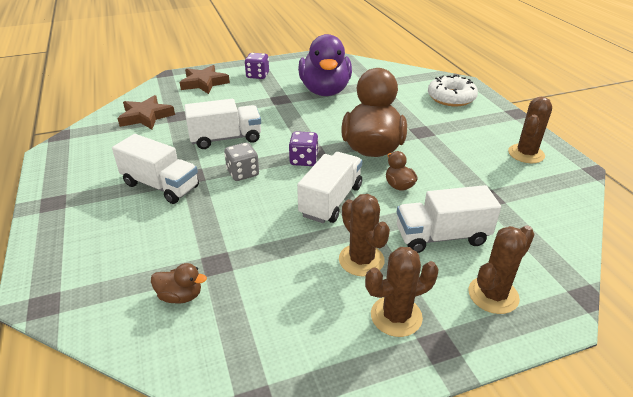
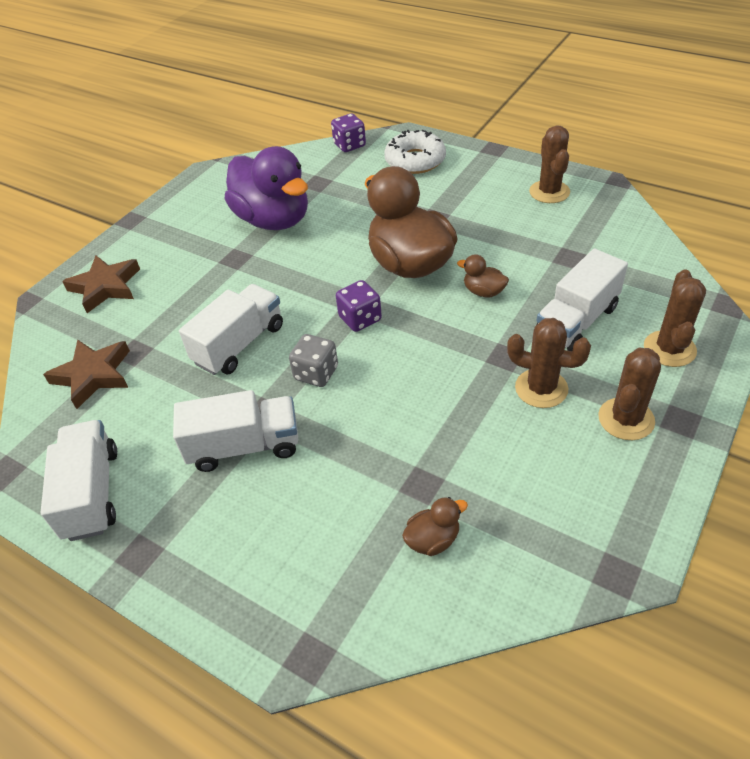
camera: 35 degrees left, 10 degrees up
purple dice [245,53,269,79] -> purple dice moved to [331,113,366,152]
white truck [297,152,362,223] -> white truck moved to [41,420,117,541]

